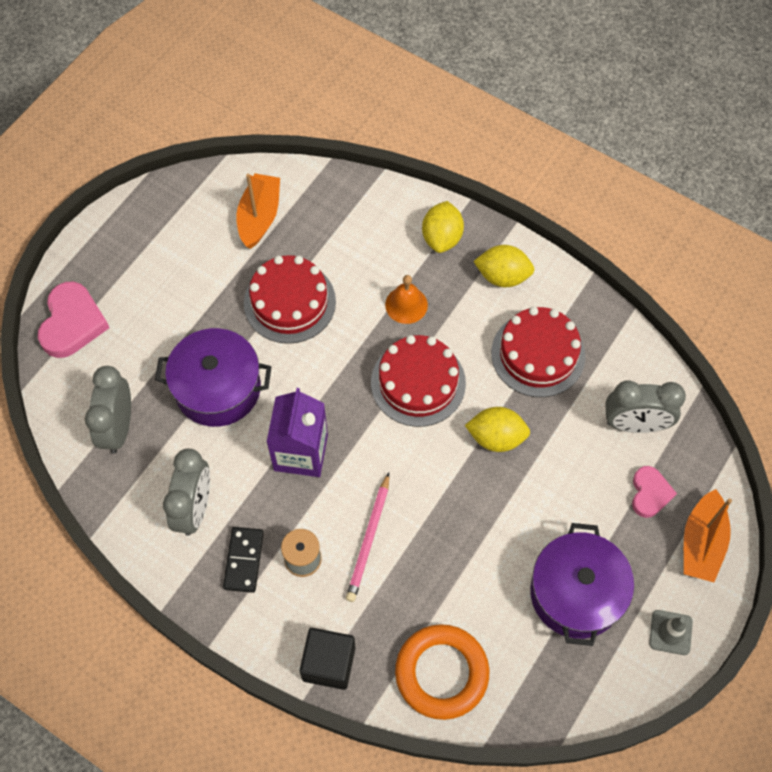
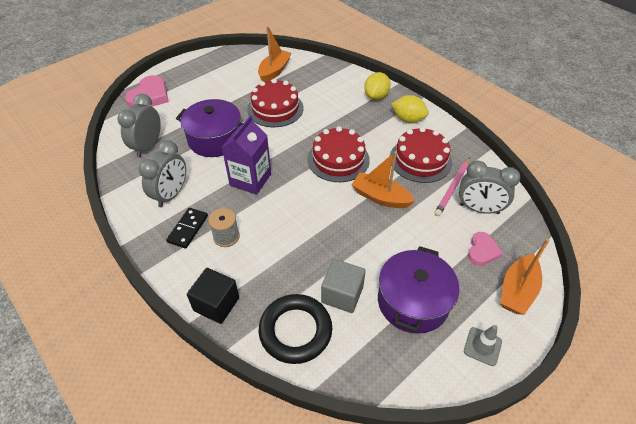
camera: 15 degrees right, 15 degrees down
pink pencil [346,473,389,602] -> pink pencil moved to [435,157,470,216]
orange bell [385,275,428,324] -> none
orange ring [395,624,489,720] -> black ring [259,294,332,364]
yellow lemon [465,407,530,452] -> orange boat [351,151,415,208]
none -> grey cube [321,259,366,313]

